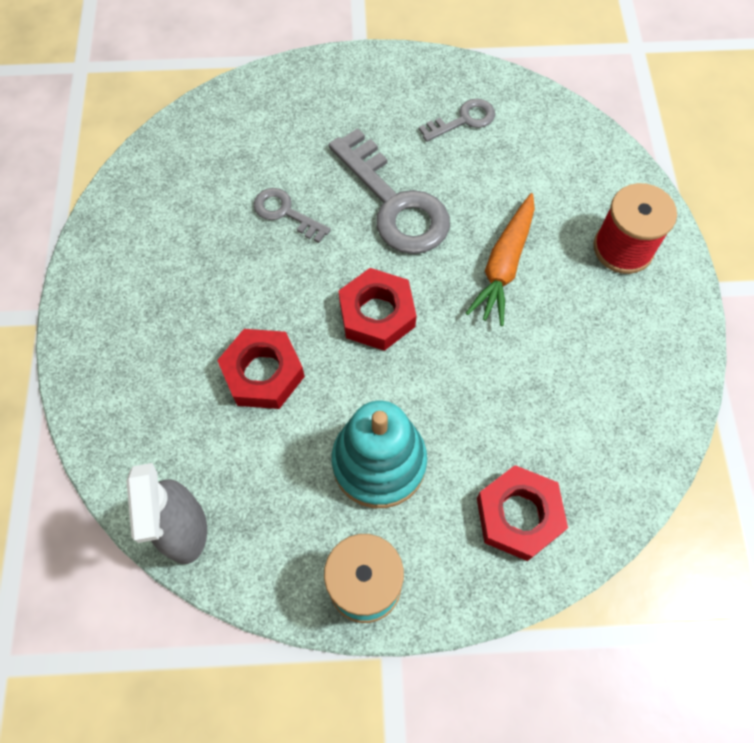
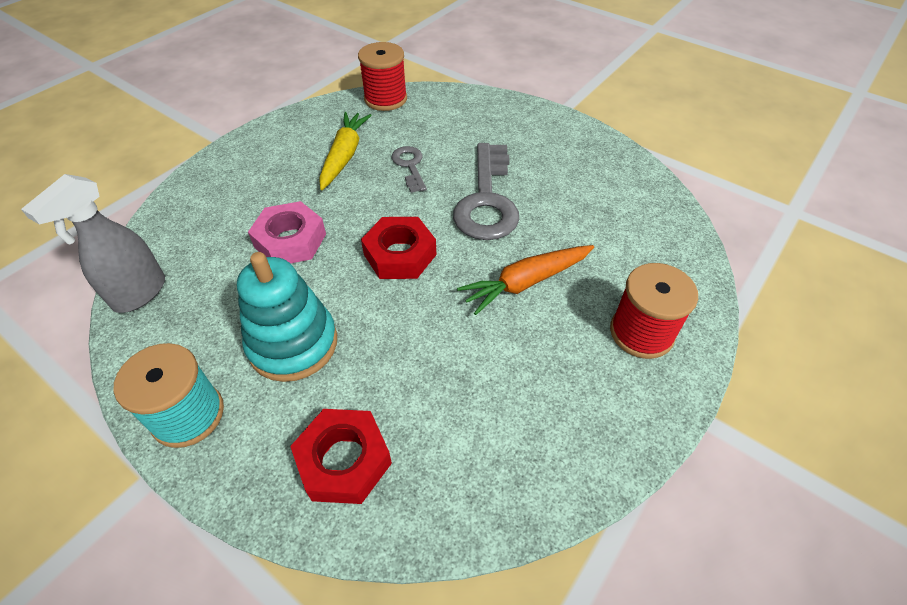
camera: 40 degrees right, 15 degrees down
red nut [217,329,305,409] -> pink nut [248,201,326,264]
grey key [419,99,495,142] -> none
none -> yellow carrot [319,112,372,190]
none -> red spool [358,42,407,111]

